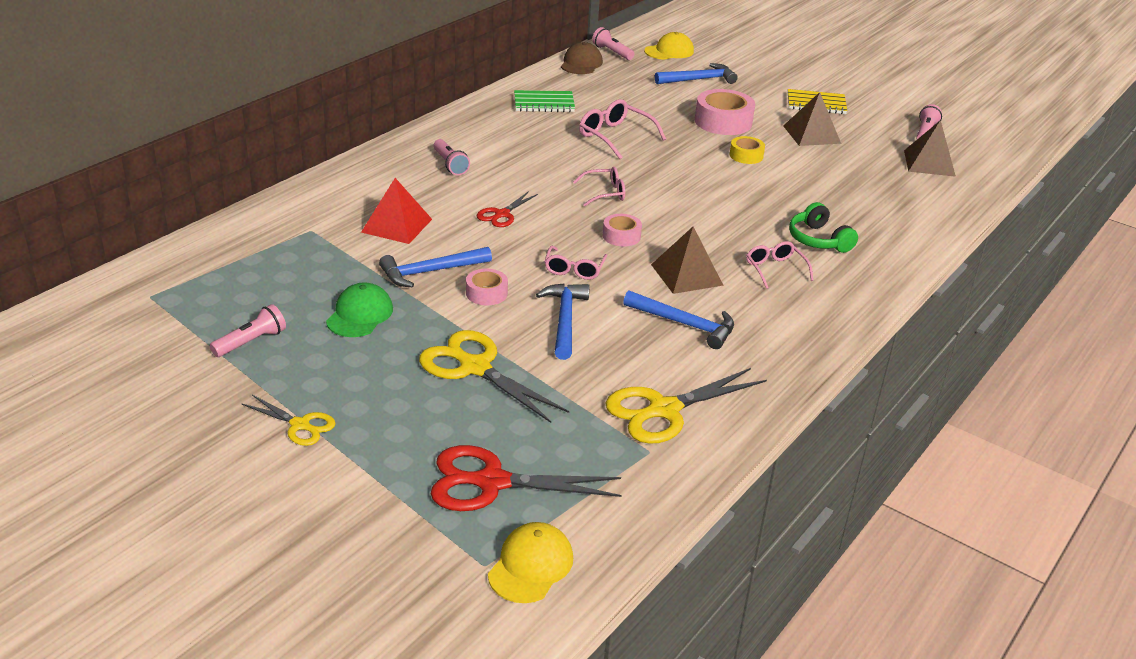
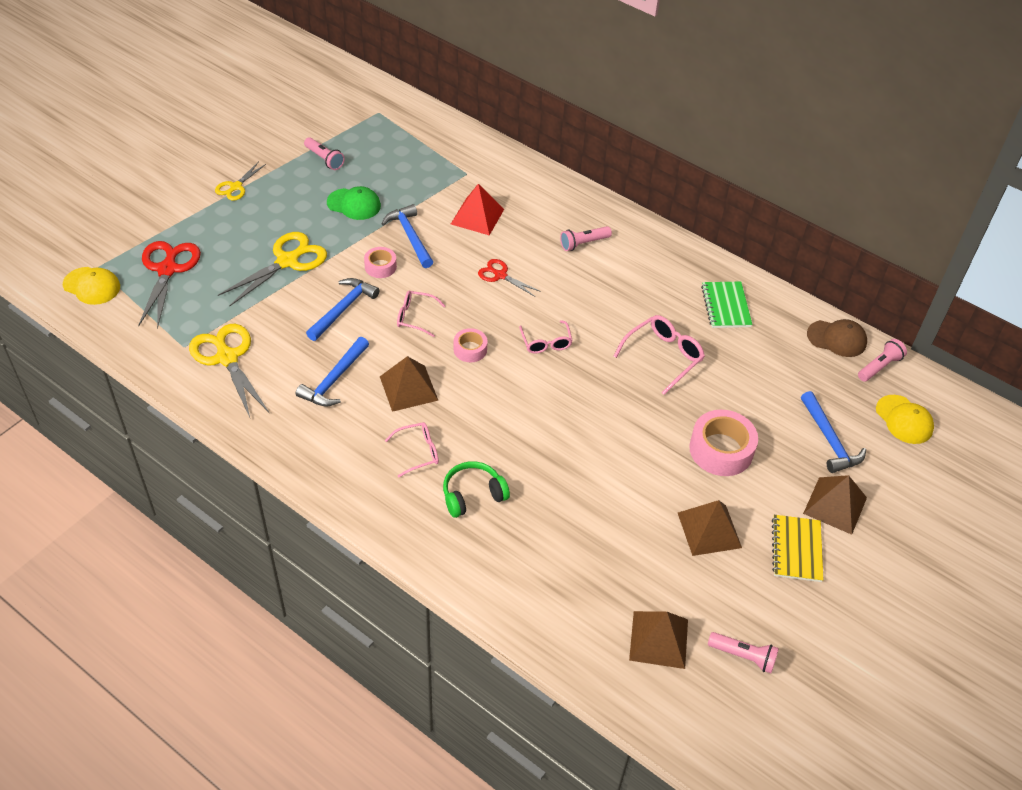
camera: 90 degrees right, 15 degrees up
blue hammer [536,283,590,360] -> blue hammer turned 60 degrees counterclockwise [306,278,379,341]
yellow tape [729,136,765,164] -> none
none -> brown pyramid [803,475,867,535]

